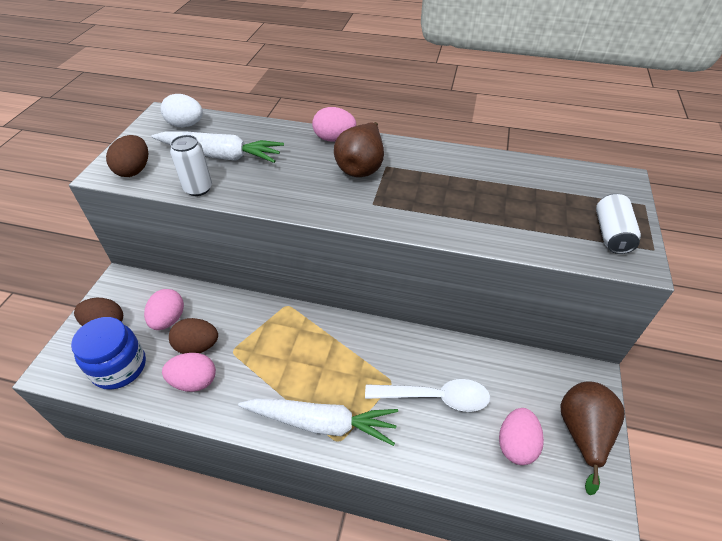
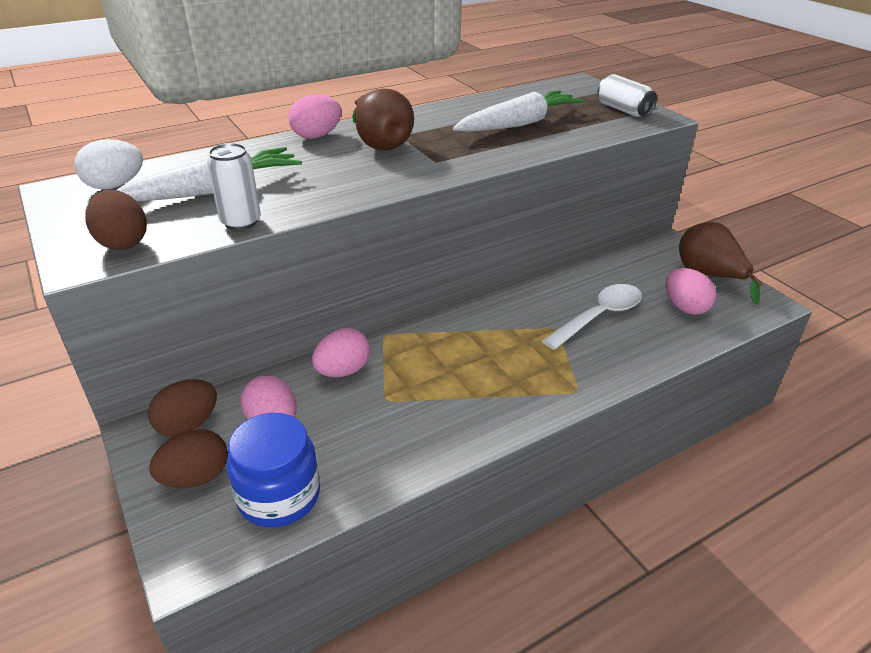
camera: 45 degrees left, 10 degrees down
pink egg [162,353,216,392] -> pink egg moved to [312,328,370,377]
brown egg [169,318,218,354] -> brown egg moved to [148,379,217,437]
white carrot [238,398,398,446] -> white carrot moved to [453,90,584,132]

